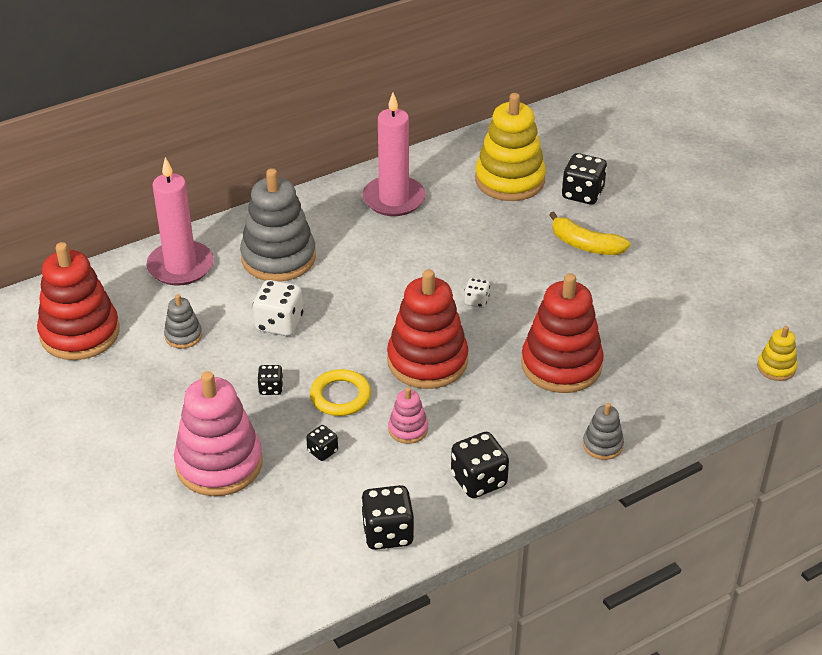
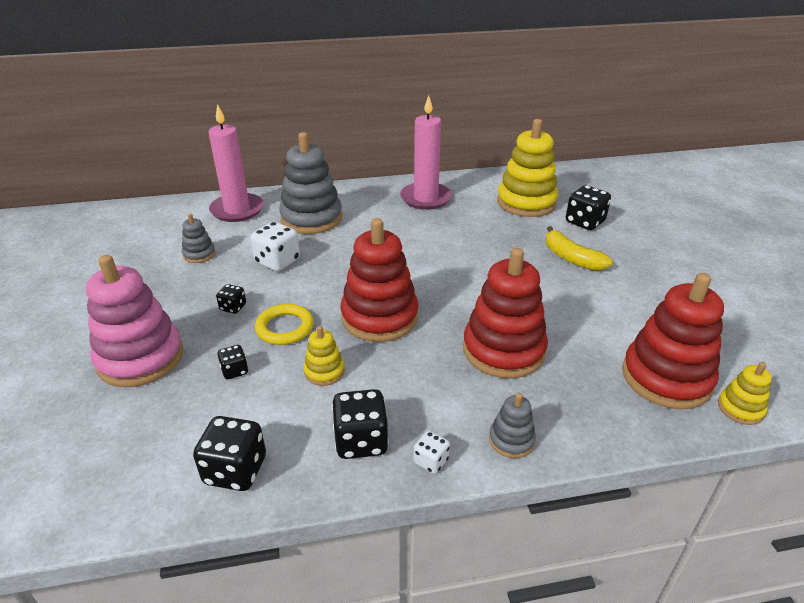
camera: 20 degrees right, 5 degrees down
red stacking toy [37,242,120,360] -> red stacking toy moved to [622,273,724,409]
pink stacking toy [388,387,428,444] -> yellow stacking toy [304,326,345,386]
white dice [465,278,490,308] -> white dice moved to [414,431,450,474]

